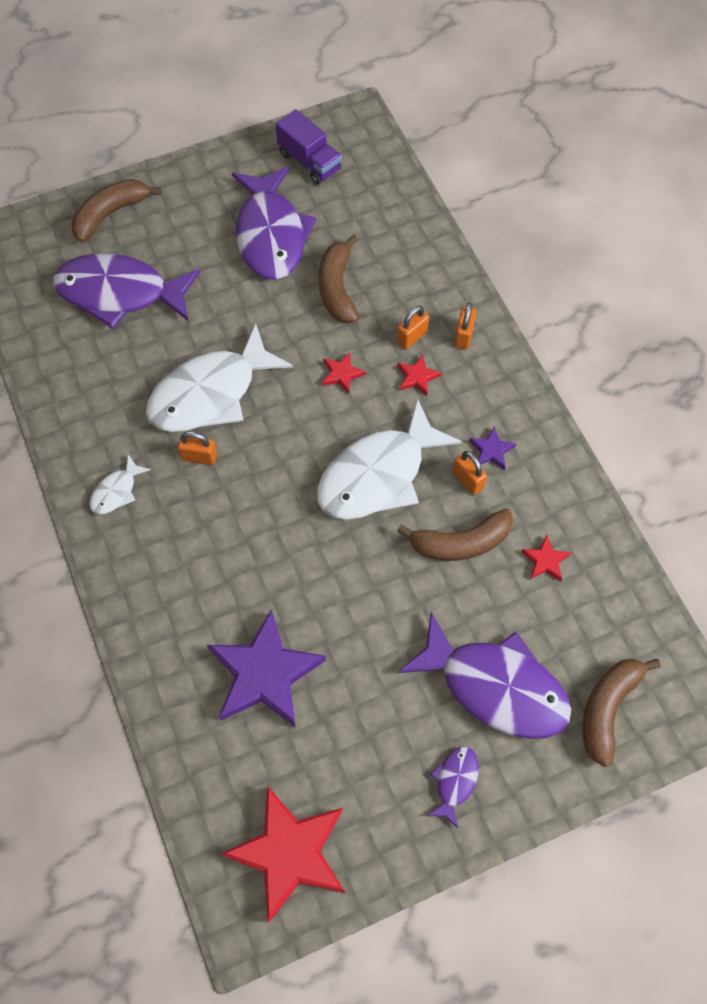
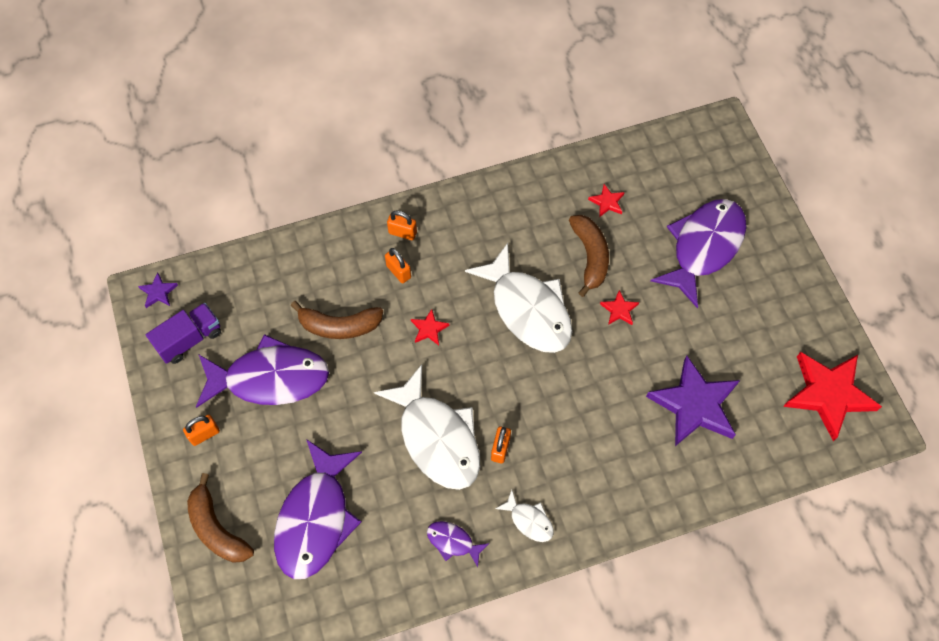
camera: 85 degrees left, 0 degrees up
red star [397,355,442,396] -> red star moved to [600,290,639,325]
purple fish [427,746,479,829] -> purple fish moved to [427,521,490,567]
orange padlock [453,451,487,495] -> orange padlock moved to [183,415,220,446]
purple star [469,426,516,470] -> purple star moved to [138,273,178,308]
brown banana [583,659,661,767] -> none

